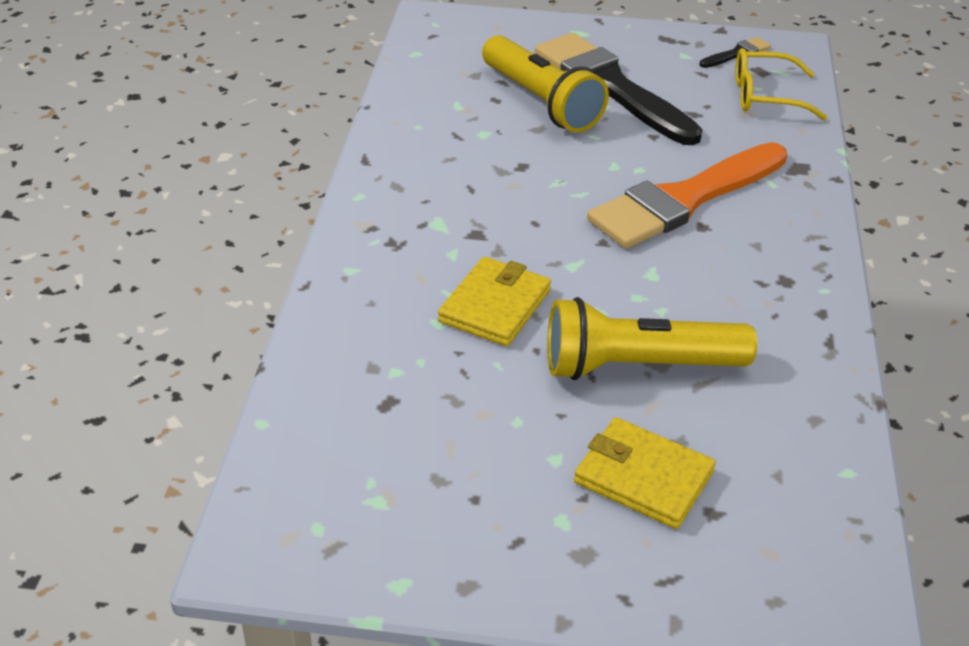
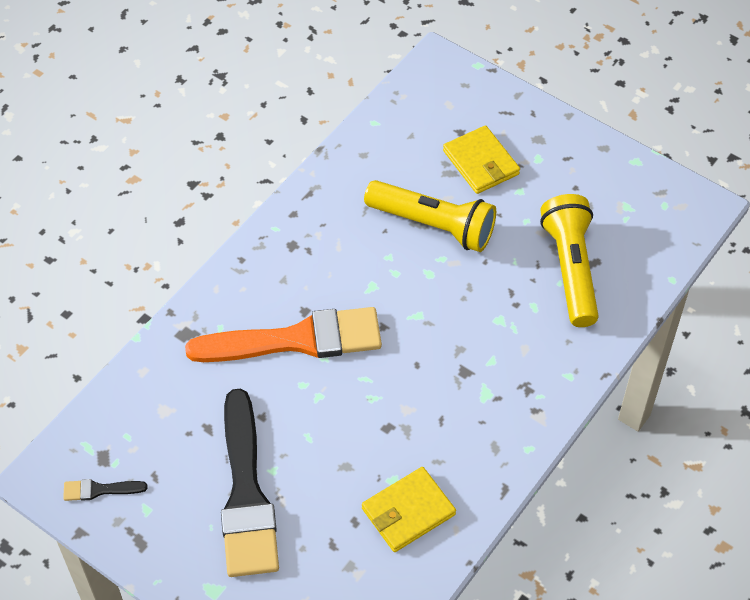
camera: 150 degrees left, 15 degrees up
yellow wallet [438,257,551,346] -> yellow wallet moved to [362,467,456,552]
yellow flashlight [482,35,609,133] -> yellow flashlight moved to [540,194,598,327]
yellow glasses [735,48,828,120] -> none

